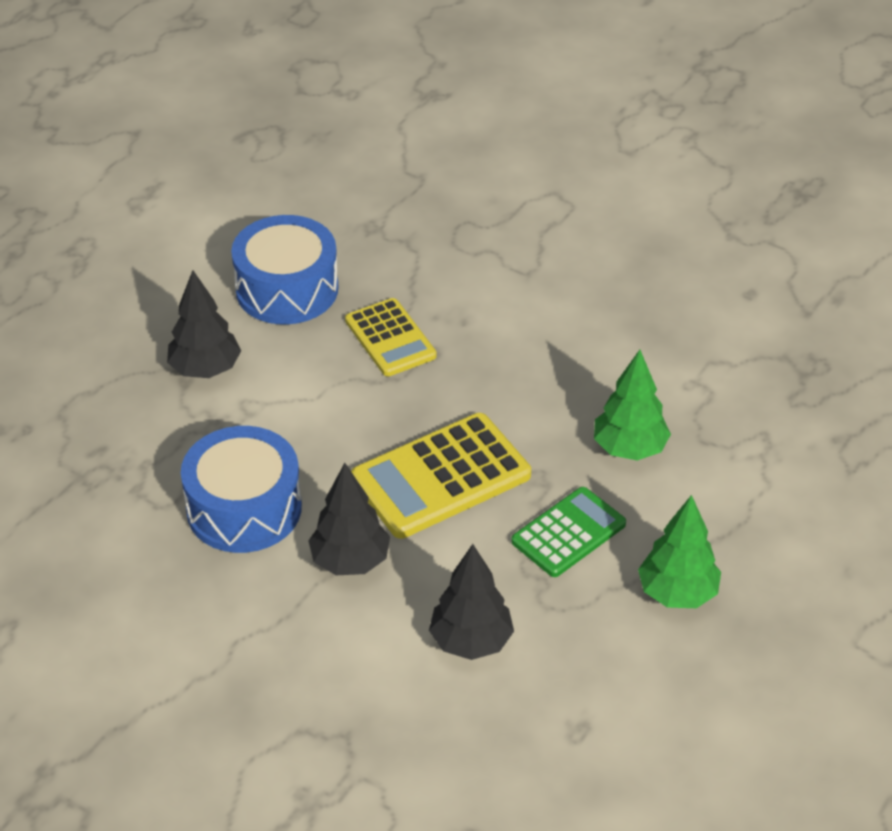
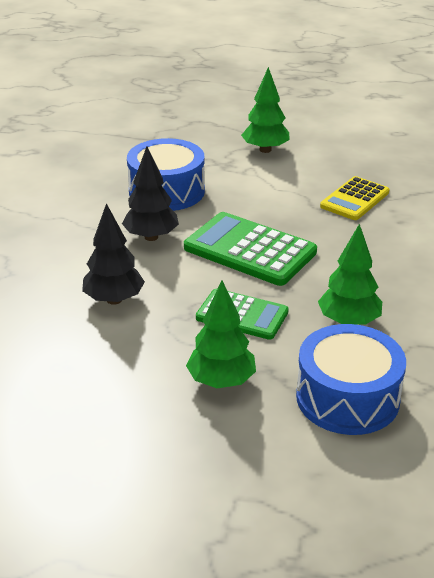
camera: 65 degrees right, 10 degrees down
black tree [167,270,241,378] -> green tree [241,67,290,153]
blue drum [231,215,338,325] -> blue drum moved to [296,324,406,435]
yellow calculator [351,413,531,539] -> green calculator [184,212,317,286]

